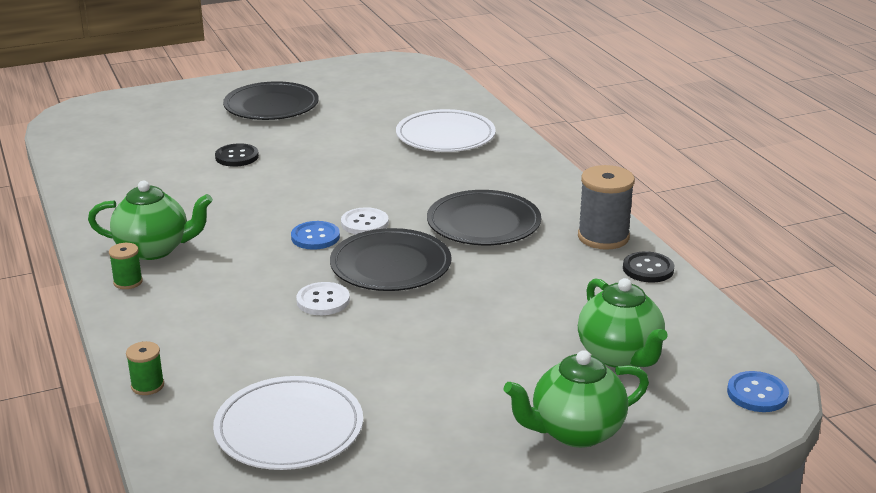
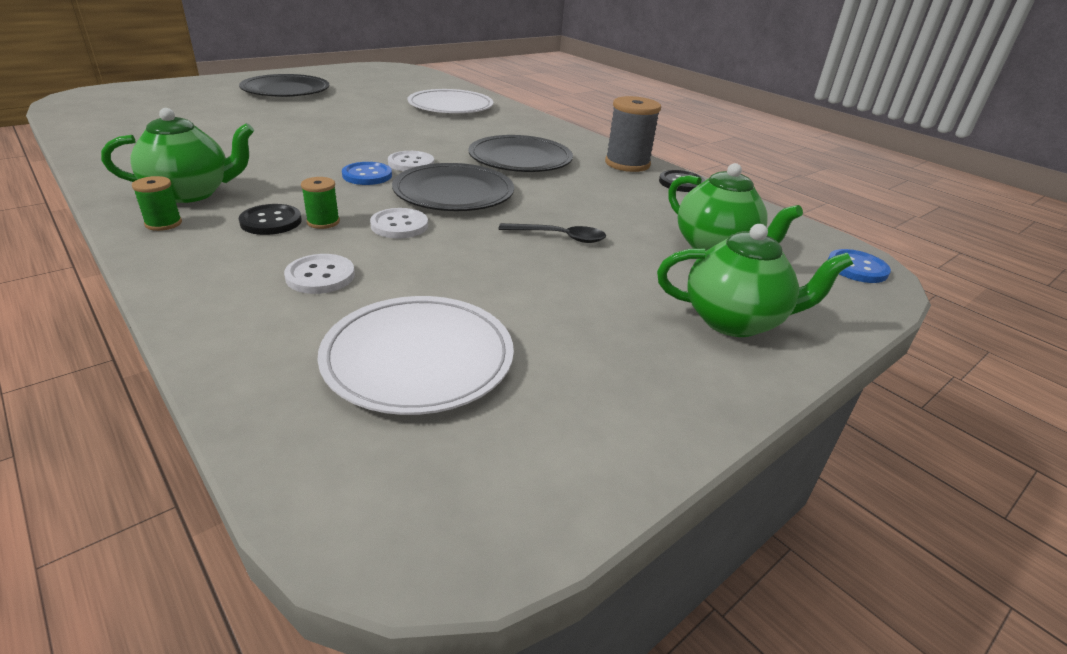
camera: 20 degrees left, 5 degrees up
green spool [126,341,164,395] -> green spool moved to [301,177,340,229]
black button [215,143,259,167] -> black button moved to [239,204,302,235]
green teapot [504,350,649,448] -> green teapot turned 135 degrees counterclockwise [657,224,853,337]
none -> white button [284,254,355,294]
none -> black spoon [499,223,606,243]

